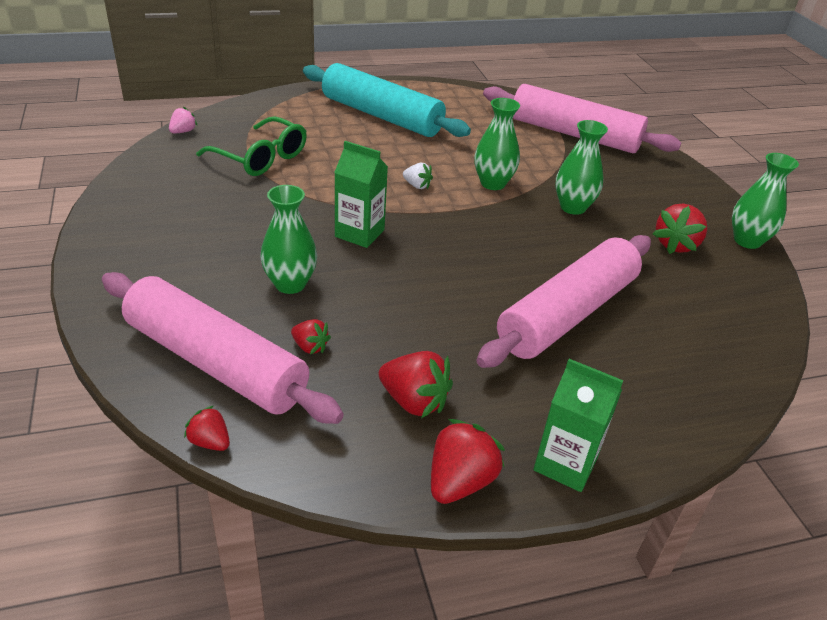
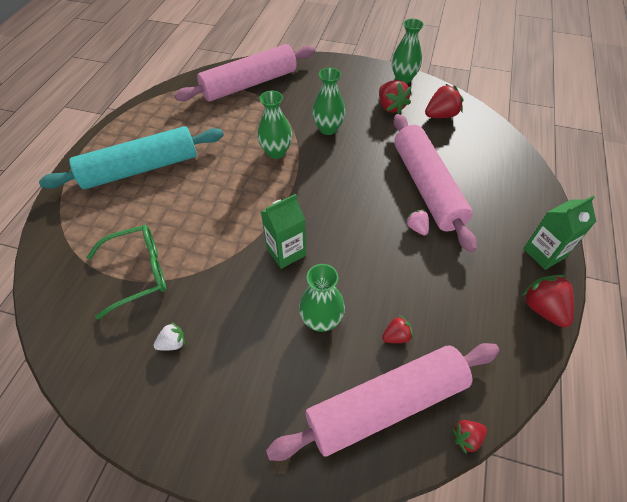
camera: 55 degrees left, 15 degrees up
pink strawberry [169,107,197,133] -> pink strawberry moved to [405,210,429,235]
red strawberry [379,351,453,418] -> red strawberry moved to [425,84,463,118]
white strawberry [403,163,433,189] -> white strawberry moved to [153,322,185,351]

